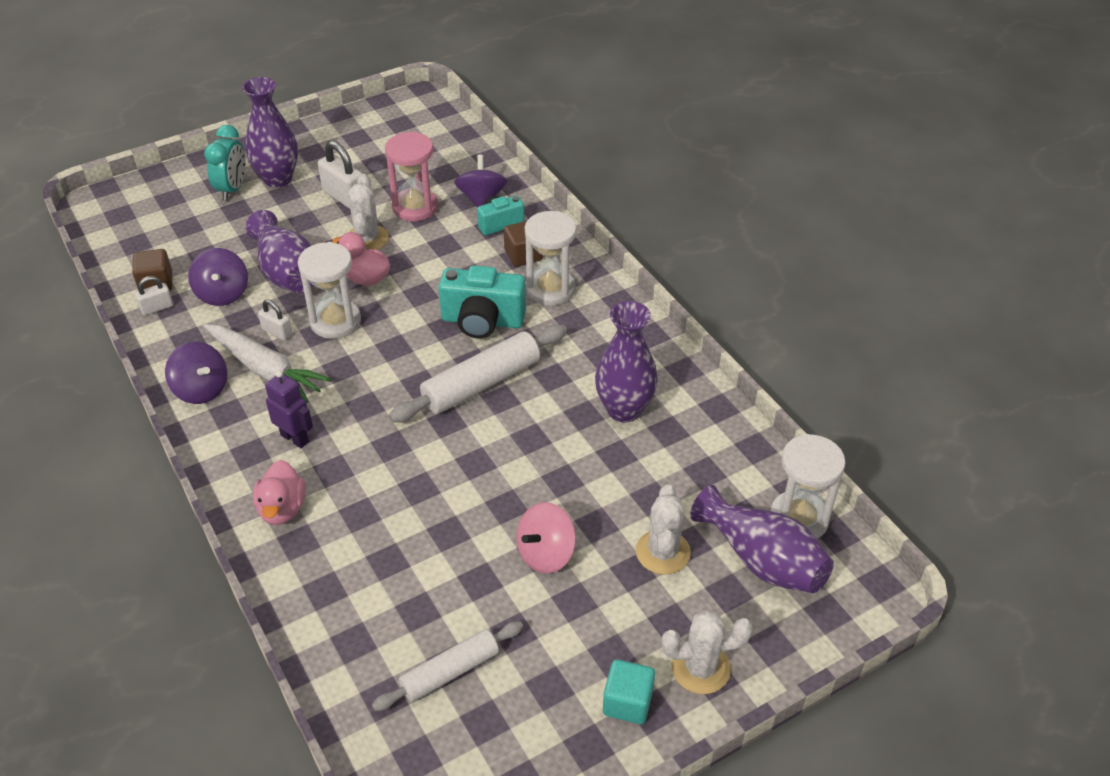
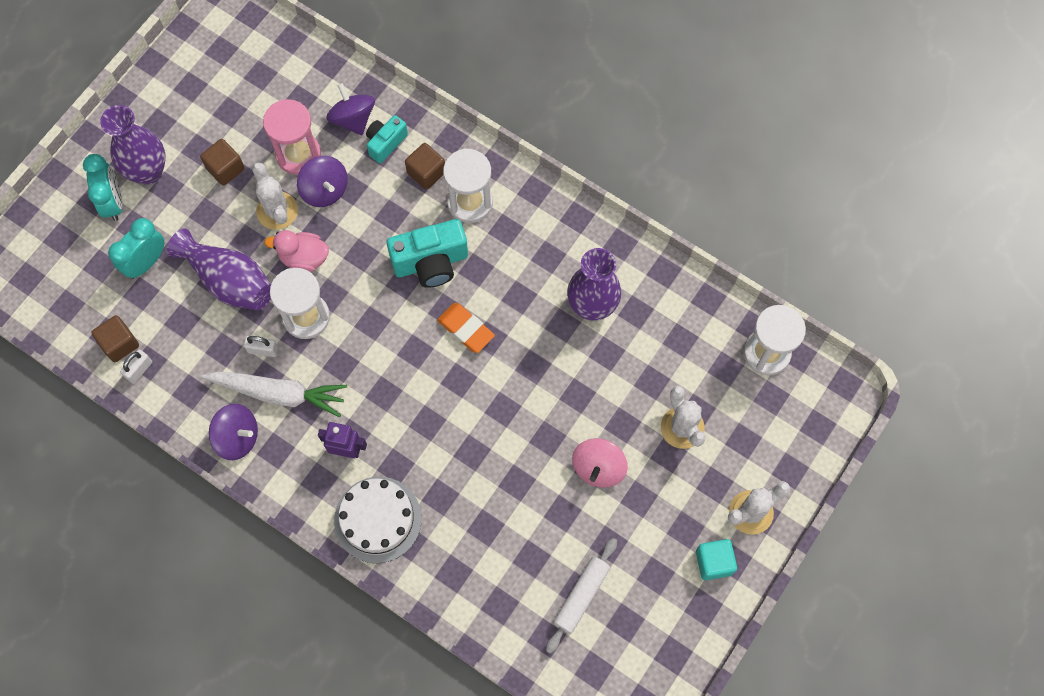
camera: 25 degrees left, 25 degrees up
purple spinning top [188,248,248,306] -> purple spinning top moved to [297,156,348,207]
pink duck [253,460,305,525] -> white cake [334,477,422,563]
white padlock [318,141,362,209] -> brown cube [200,139,245,186]
white rolling pin [389,324,567,423] -> orange eraser [437,303,495,353]
purple vase [690,485,834,593] -> none
none -> turquoise clock [108,218,164,279]

